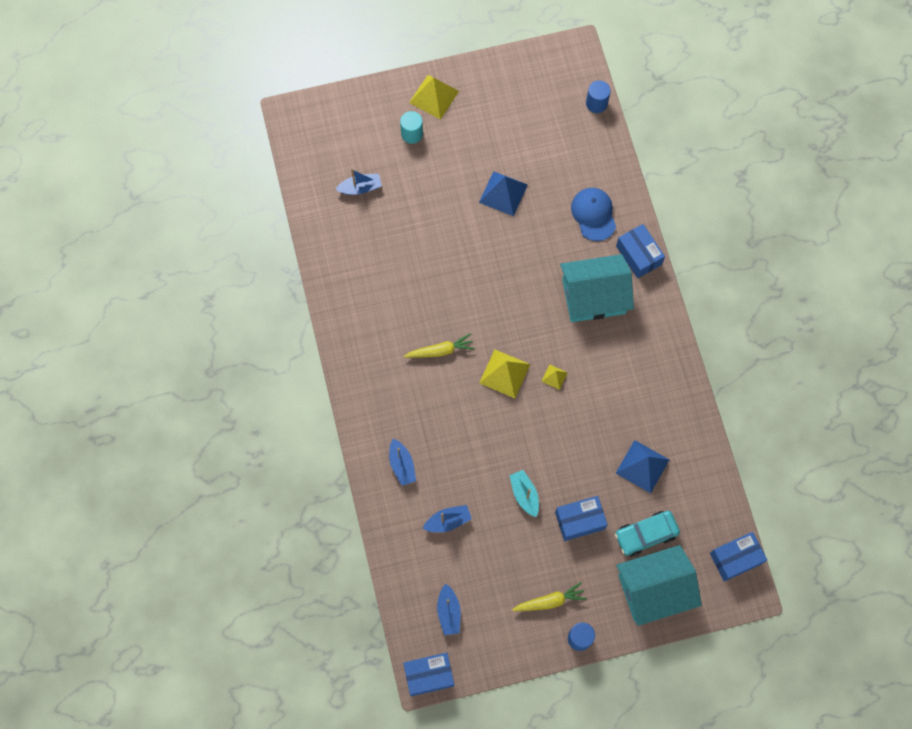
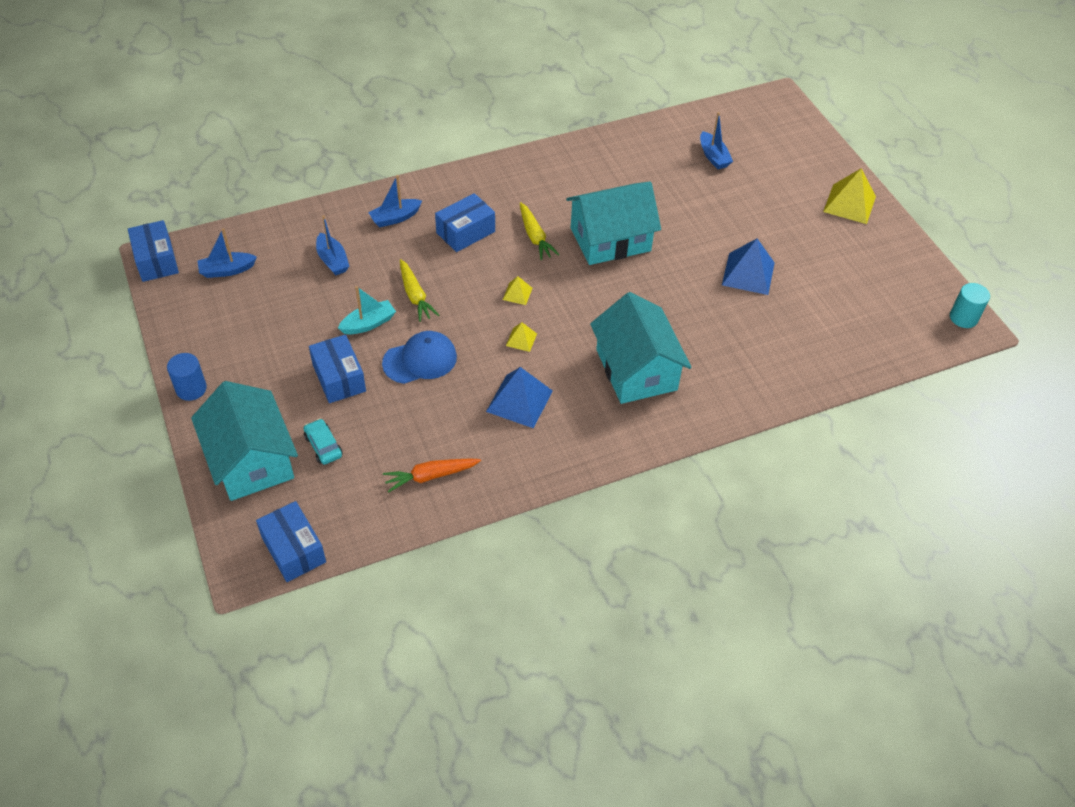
camera: 80 degrees right, 20 degrees down
turquoise cylinder [400,111,423,144] -> turquoise cylinder moved to [950,283,990,328]
yellow pyramid [479,349,530,398] -> yellow pyramid [503,276,532,305], size x0.51
yellow carrot [512,582,587,611] -> yellow carrot moved to [400,259,439,322]
blue cap [571,188,616,241] -> blue cap moved to [382,331,457,384]
blue cylinder [586,80,611,113] -> none
turquoise car [615,511,680,557] -> turquoise car [304,418,343,465], size x0.63
blue box [616,224,665,278] -> blue box moved to [435,193,495,252]
blue pyramid [616,440,669,493] -> blue pyramid moved to [486,367,553,428]
none -> orange carrot [383,459,481,492]
none -> turquoise house [566,182,661,265]

